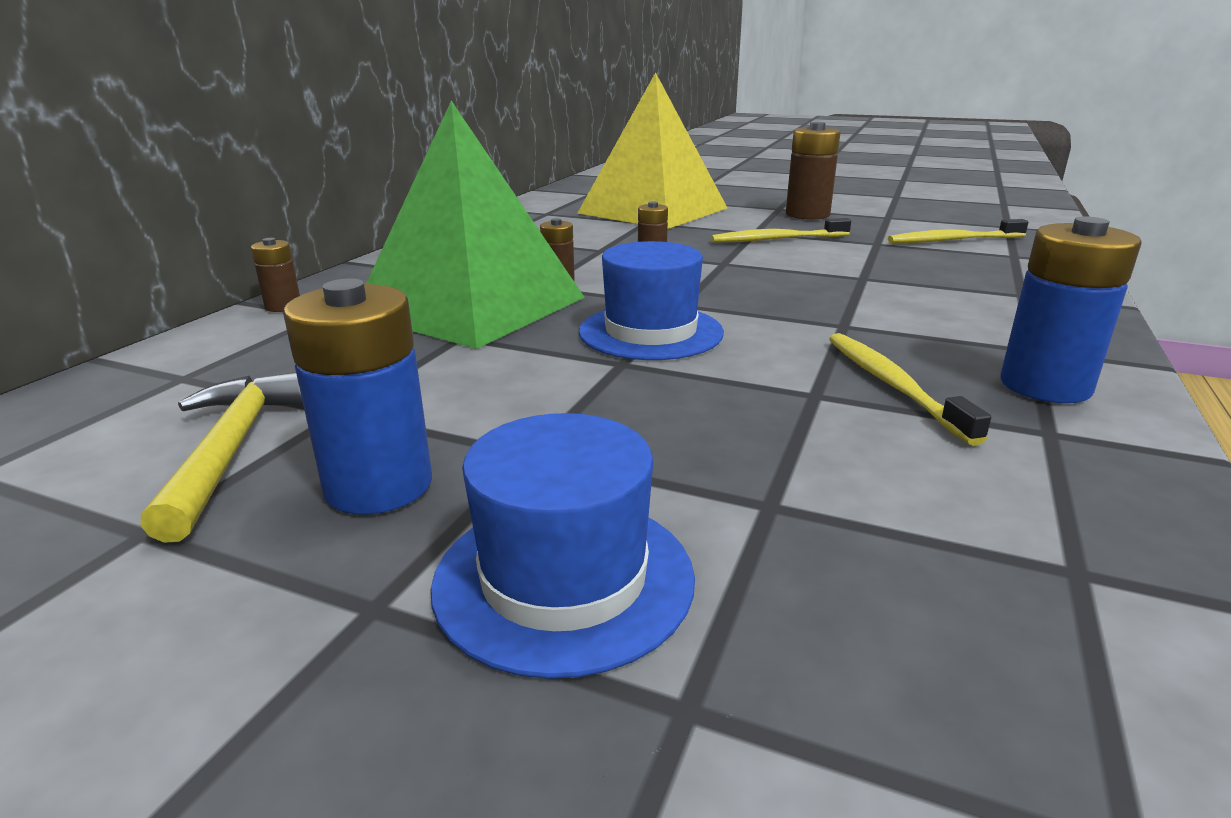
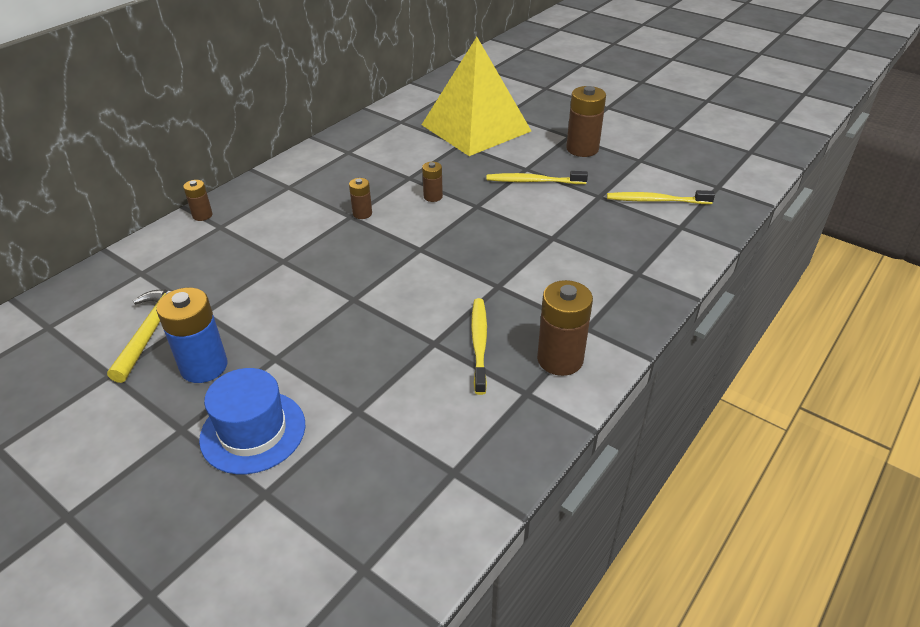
camera: 15 degrees right, 15 degrees up
green pyramid [366,101,585,349] -> none
blue hat [579,241,724,360] -> none
blue battery [1000,216,1142,403] -> brown battery [537,280,593,376]

